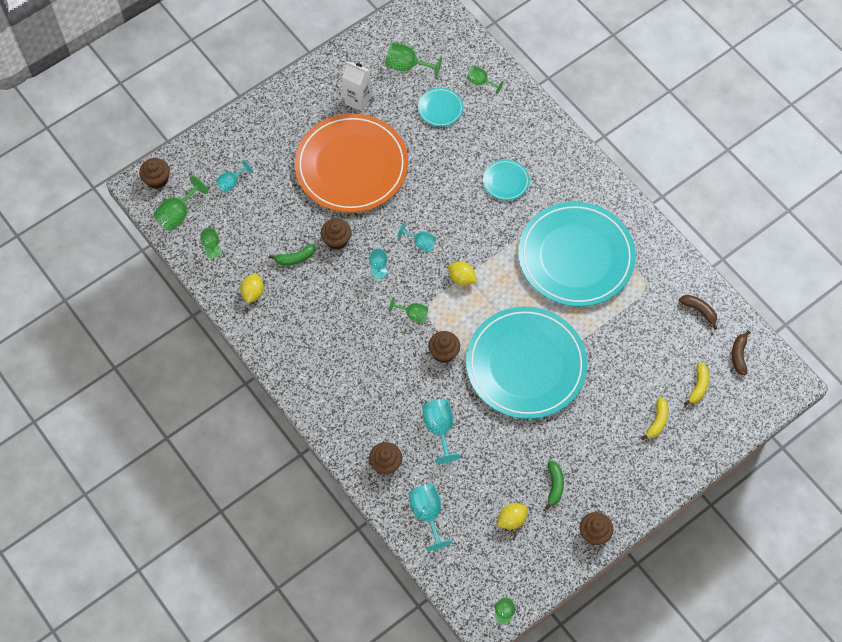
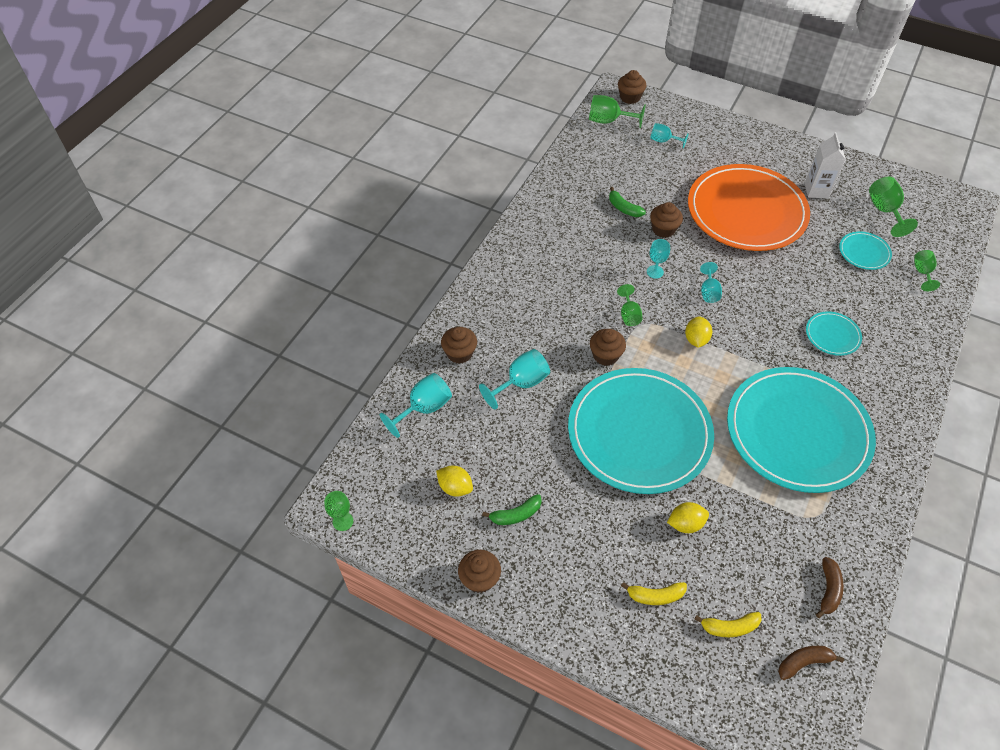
camera: 65 degrees right, 10 degrees down
green goblet [200,228,221,259] -> none
yellow lemon [240,274,264,304] -> yellow lemon moved to [667,502,709,533]

